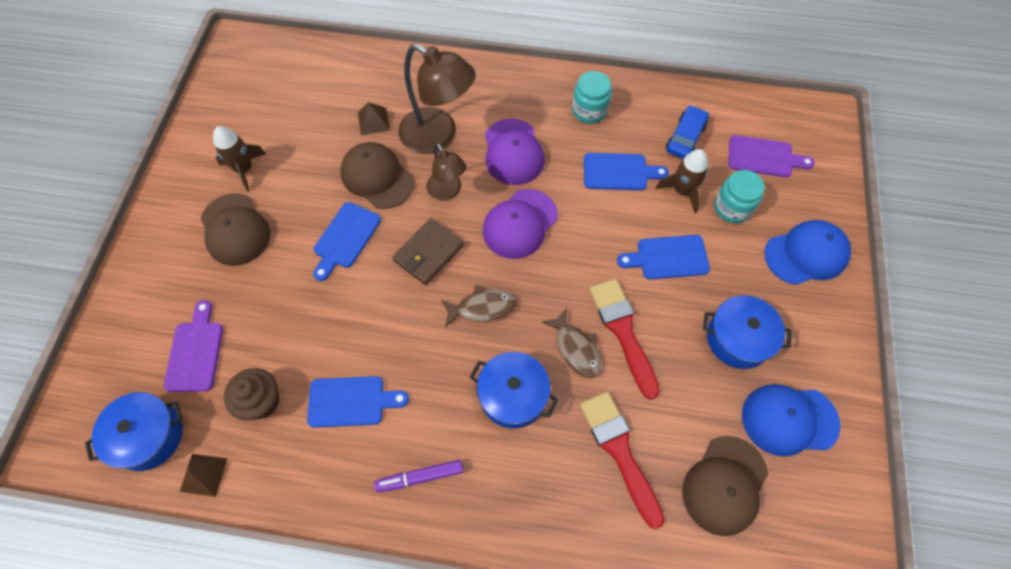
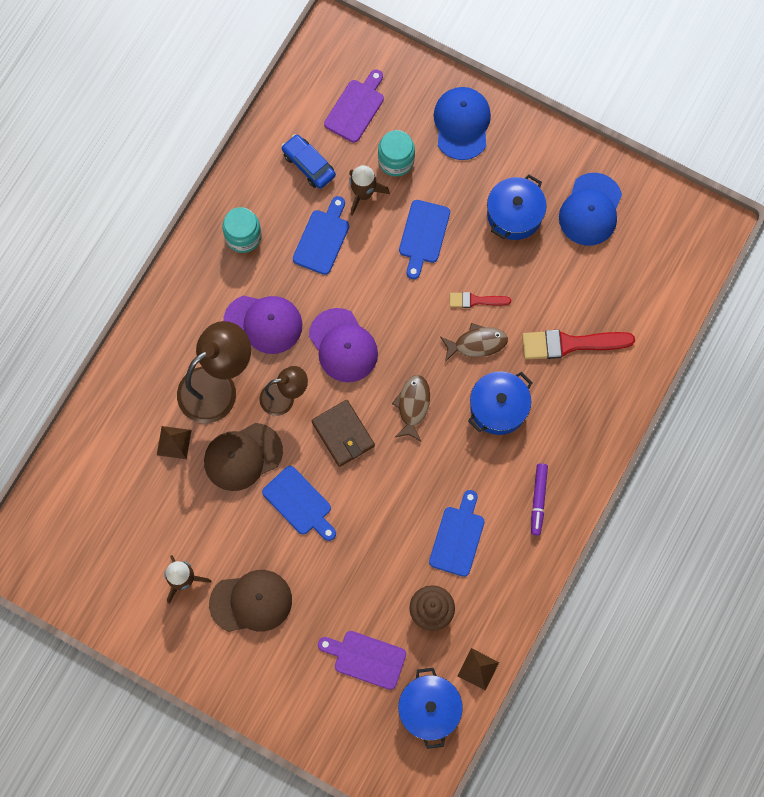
camera: 70 degrees left, 10 degrees up
red brush [590,279,660,400] -> red brush [450,292,511,308], size x0.55
brown cap [682,436,768,536] -> none

